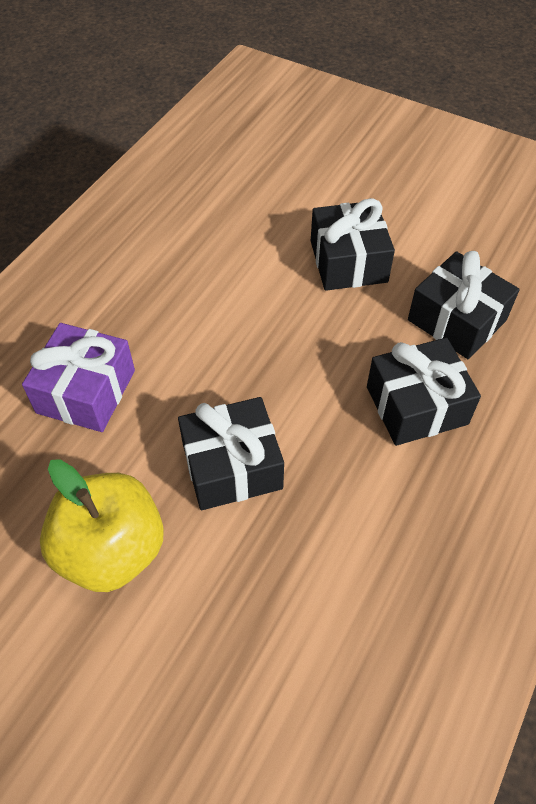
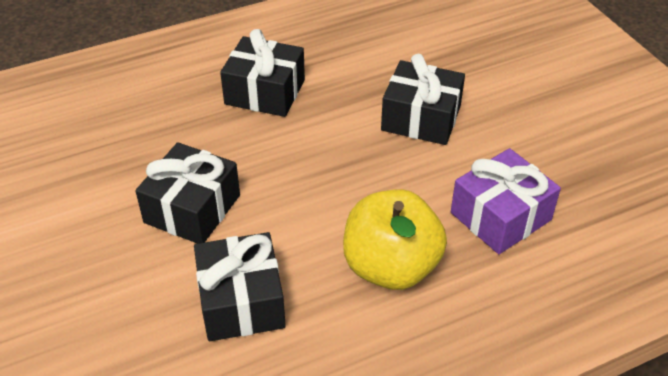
camera: 145 degrees left, 10 degrees down
yellow apple [40,459,164,592] -> yellow apple moved to [343,189,447,290]
black gift [408,251,520,359] -> black gift moved to [194,232,286,341]

